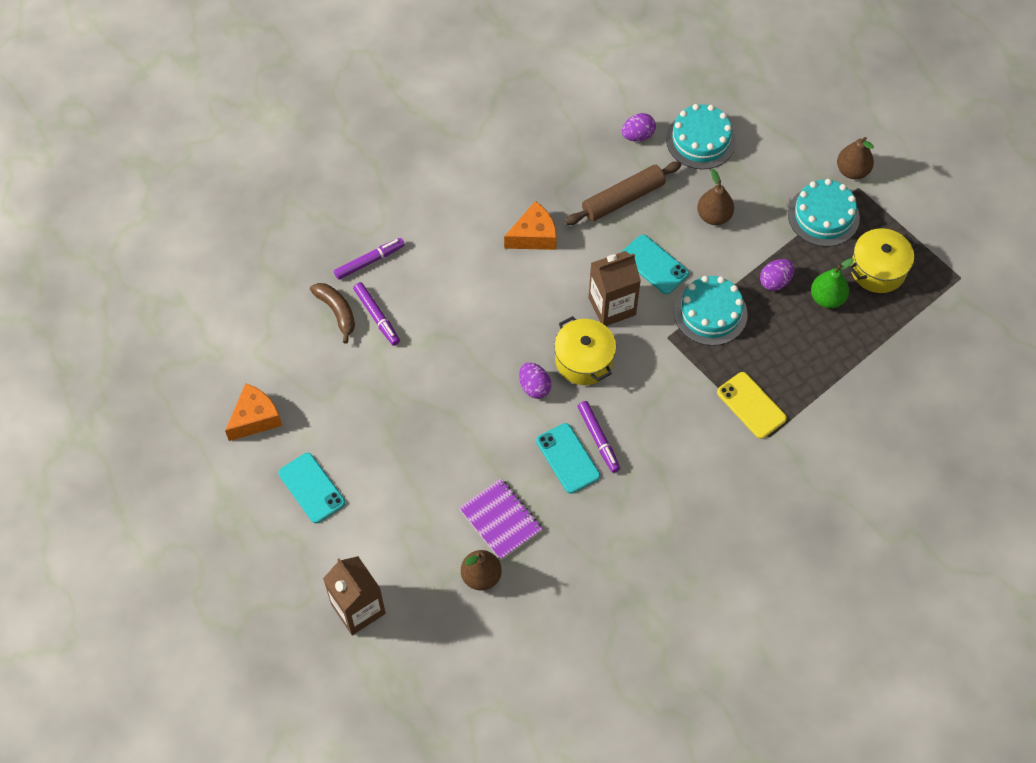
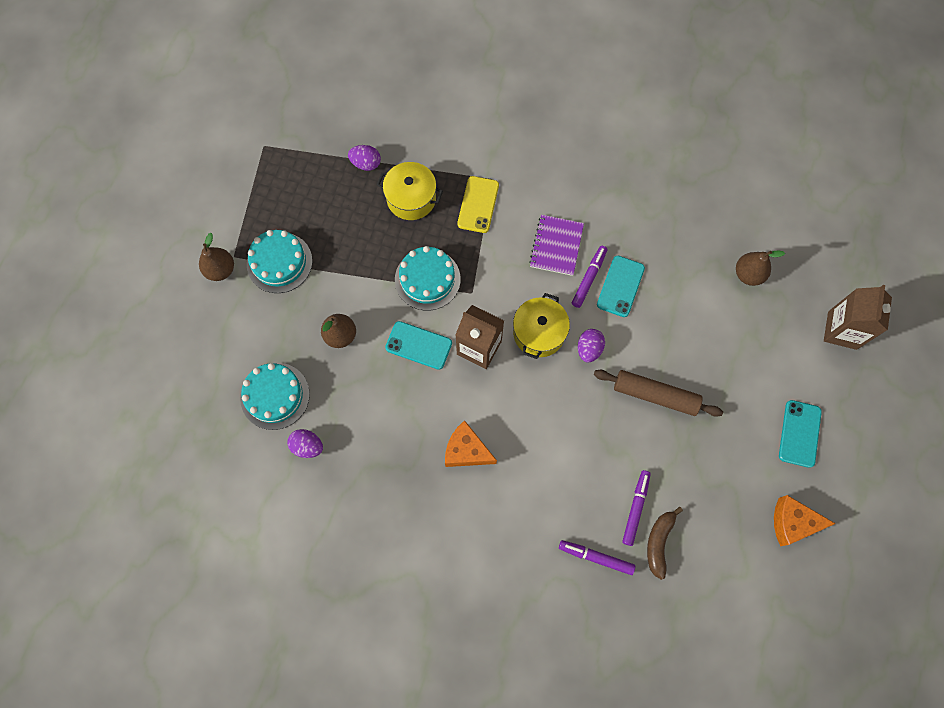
camera: 130 degrees left, 10 degrees up
purple notebook [459,479,543,560] -> purple notebook moved to [529,214,584,276]
brown rolling pin [565,161,681,225] -> brown rolling pin moved to [594,370,723,417]
turquoise phone [622,235,689,294] -> turquoise phone turned 75 degrees counterclockwise [385,321,452,370]
purple egg [760,259,795,291] -> purple egg moved to [348,145,381,171]
green pear [811,258,854,308] -> none
yellow pot [849,228,917,293] -> yellow pot moved to [377,162,443,220]

